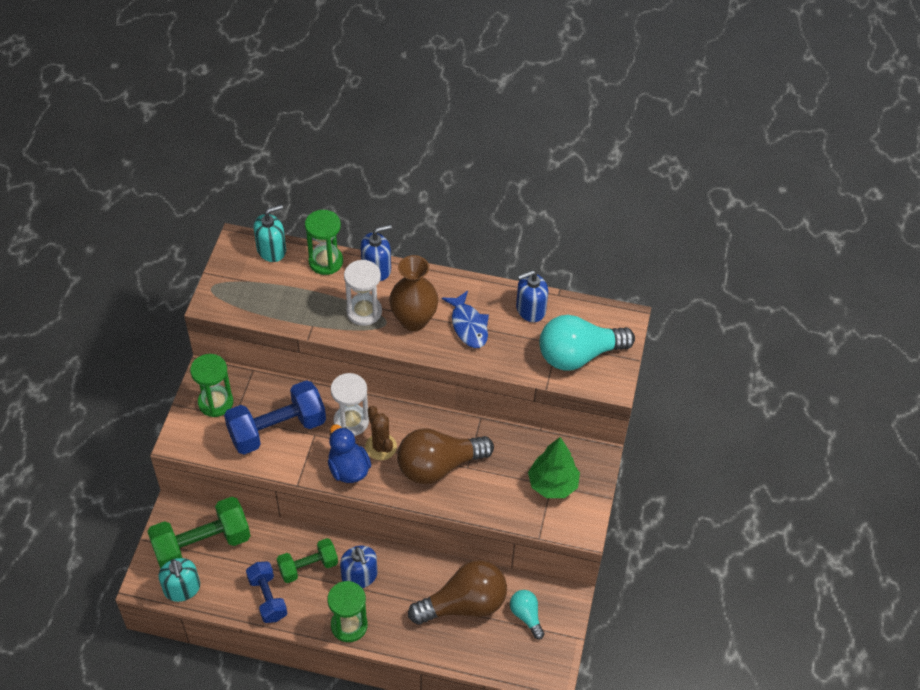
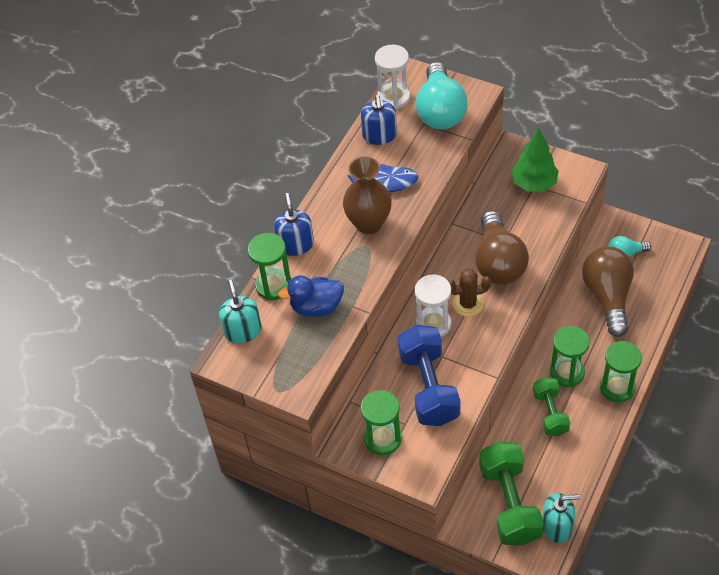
camera: 70 degrees left, 0 degrees up
blue dumbbell [246,561,287,623] -> none
blue duck [328,424,371,483] -> blue duck moved to [278,275,344,317]
blue soap dispenser [340,546,377,588] -> green hourglass [550,326,590,387]
white hourglass [344,260,382,326] -> white hourglass moved to [375,45,410,109]

